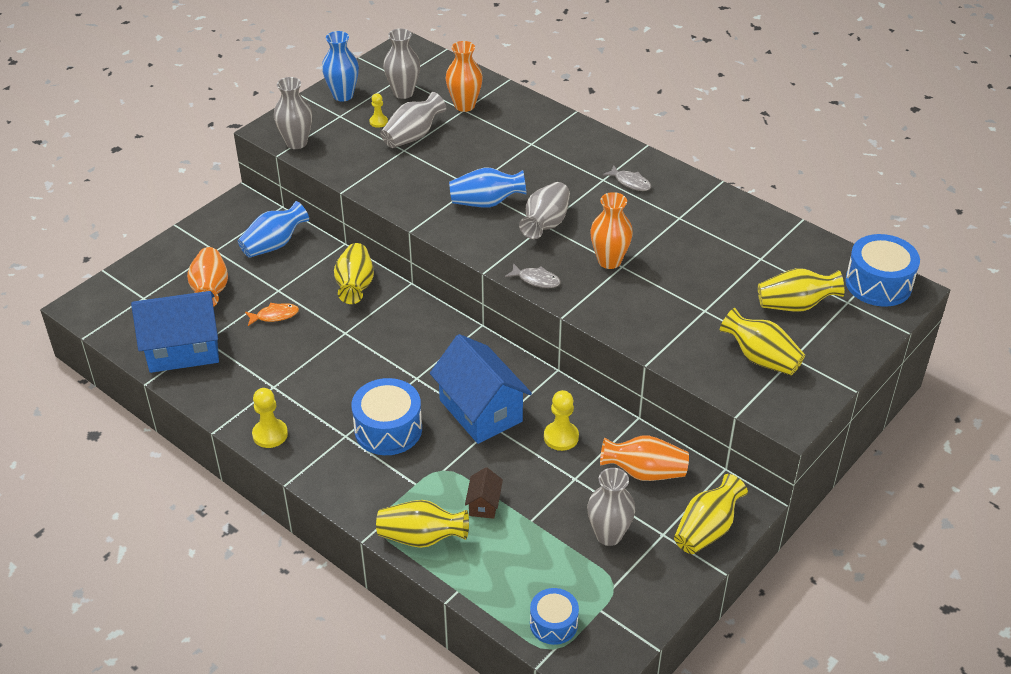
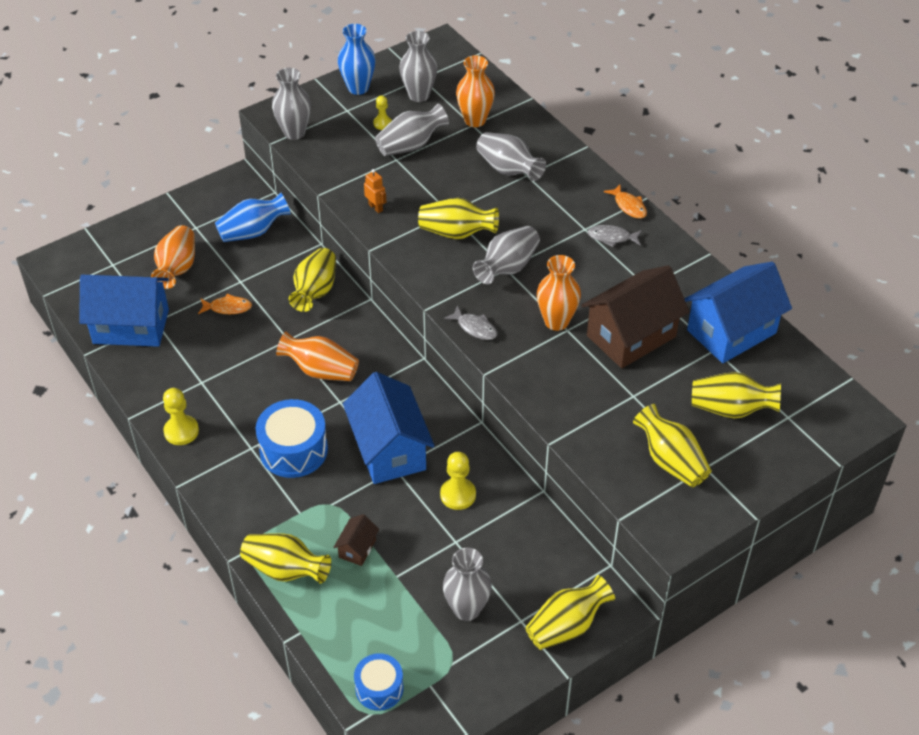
camera: 15 degrees right, 5 degrees up
blue vase [449,168,527,207] -> yellow vase [418,198,499,239]
orange vase [600,436,689,481] -> orange vase moved to [276,331,359,381]
grey fish [602,166,651,191] -> grey fish turned 135 degrees clockwise [587,225,642,247]
blue drum [845,234,920,307] -> none
none -> orange robot [364,169,386,213]
none -> grey vase [476,132,546,181]
none -> brown house [581,265,690,368]
none -> orange fish [604,184,647,219]
none -> blue house [684,262,792,363]

